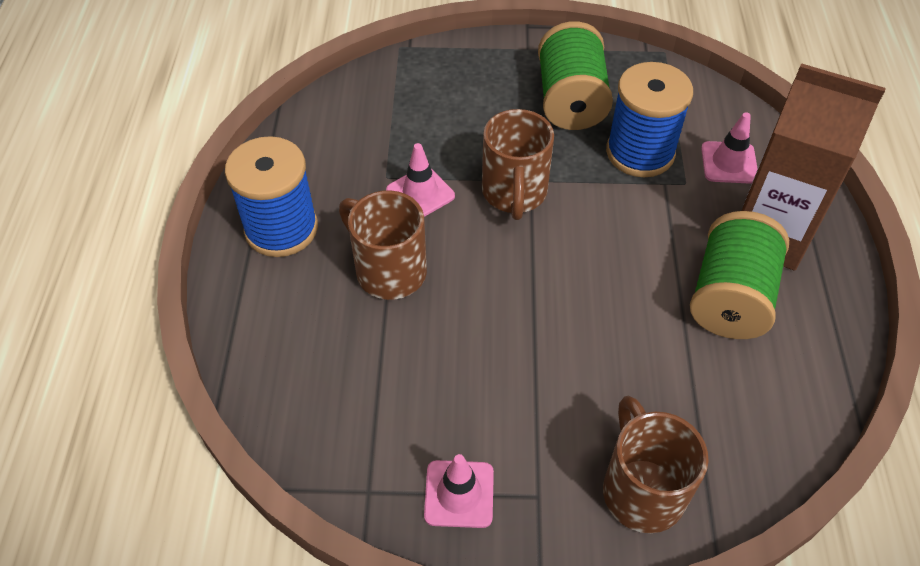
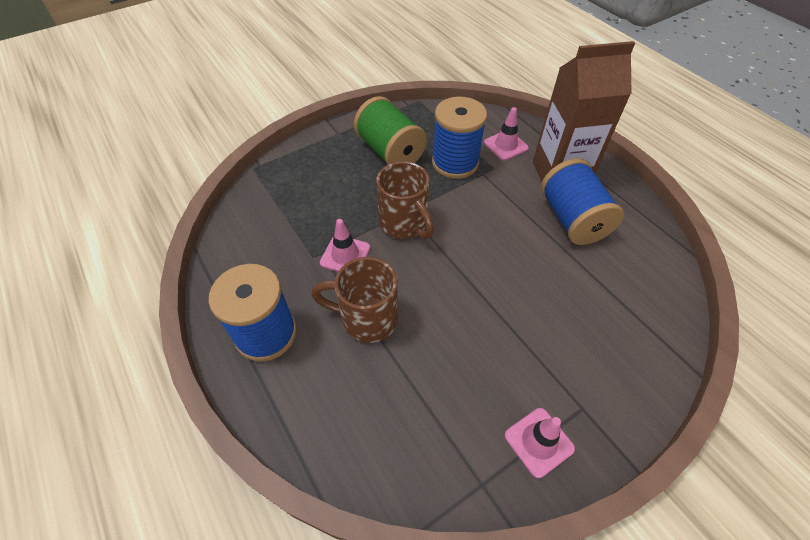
camera: 35 degrees left, 0 degrees up
brown mug [603,396,709,533] -> none
green spool [690,211,789,339] -> blue spool [541,158,624,245]

